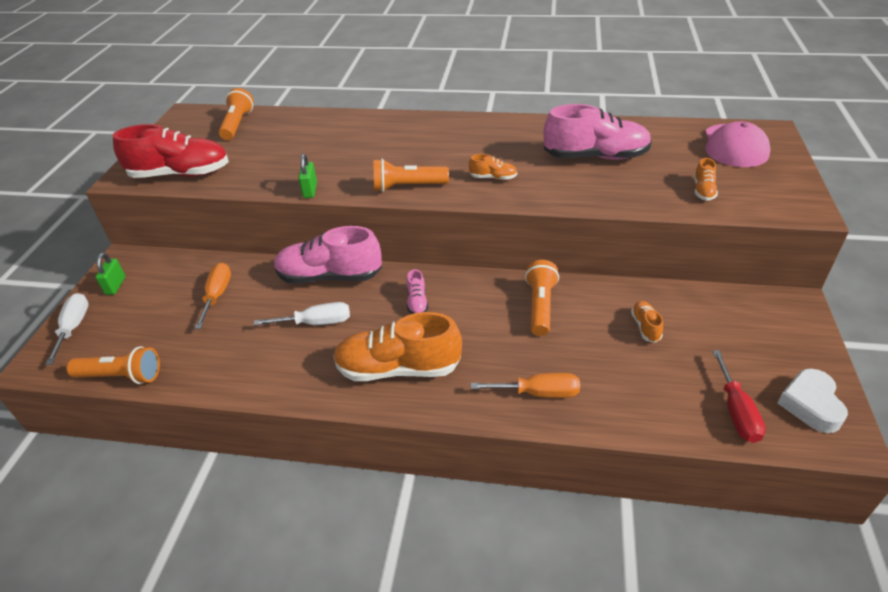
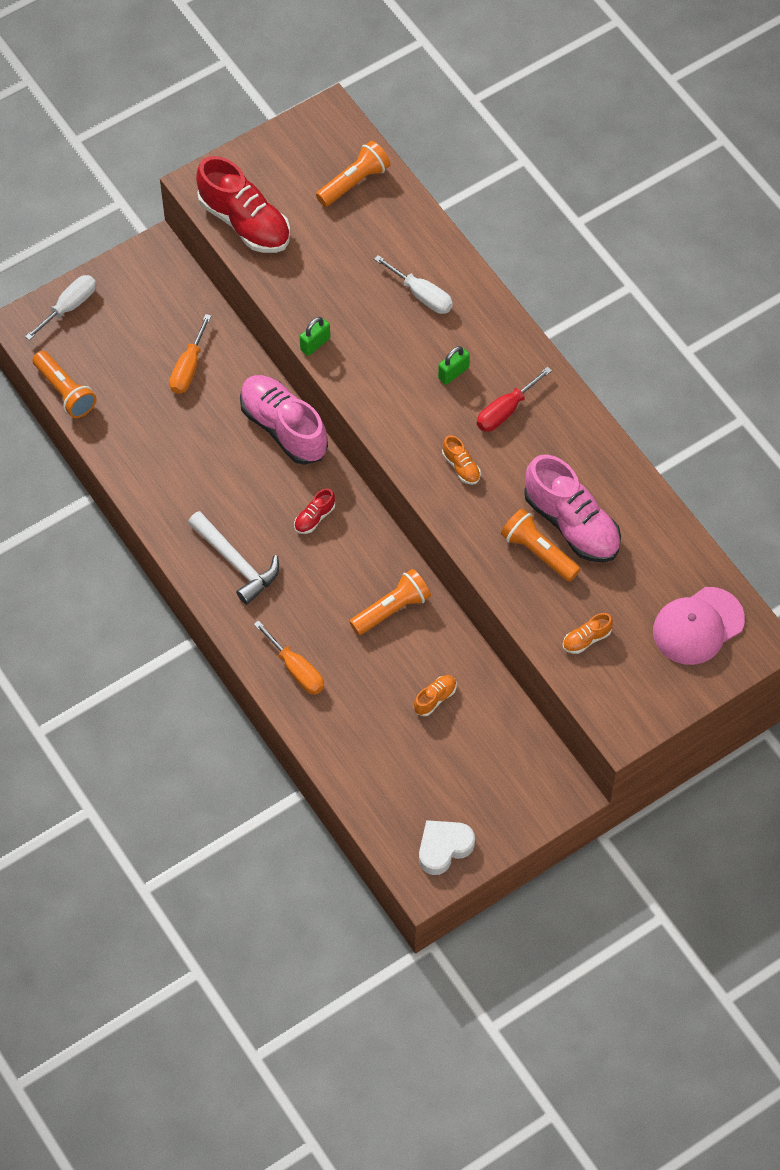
camera: 45 degrees right, 20 degrees up
green padlock [96,253,125,295] -> green padlock moved to [438,346,470,385]
orange screwdriver [194,263,231,329] -> orange screwdriver turned 150 degrees clockwise [169,314,211,394]
white screwdriver [253,302,350,325] -> white screwdriver moved to [374,255,453,314]
orange shoe [333,312,462,381] -> white hammer [188,511,279,605]
orange flashlight [373,159,449,192] -> orange flashlight moved to [501,509,581,582]
pink shoe [407,269,428,314] -> red shoe [294,489,335,534]
red screwdriver [712,350,766,443] -> red screwdriver moved to [477,367,552,432]

